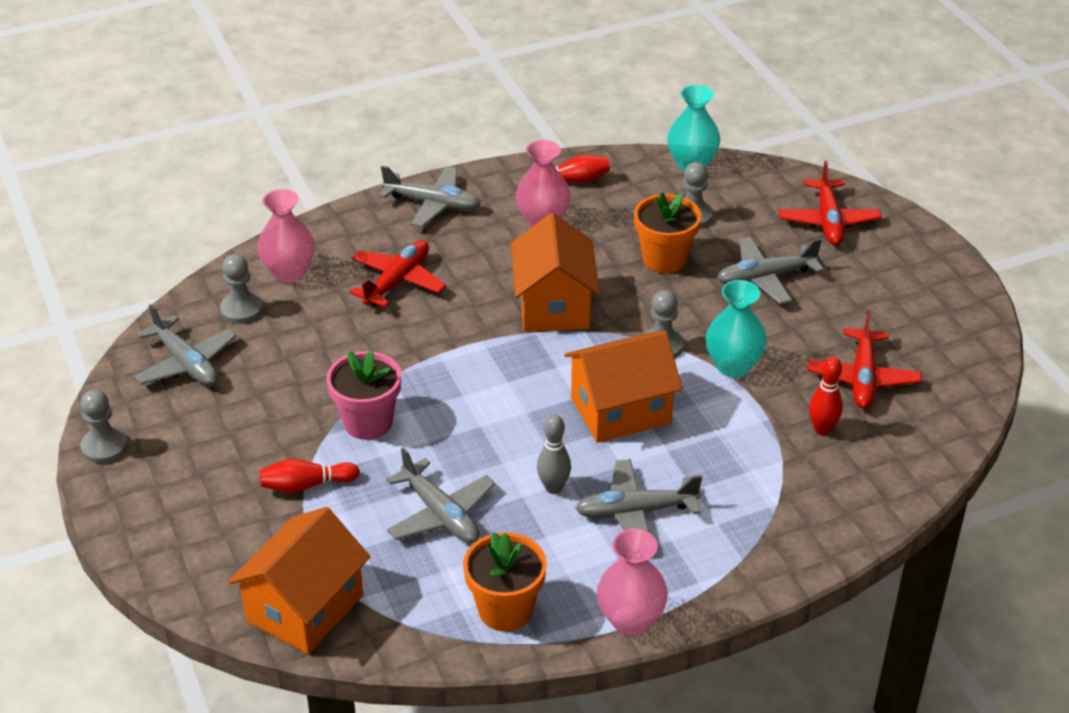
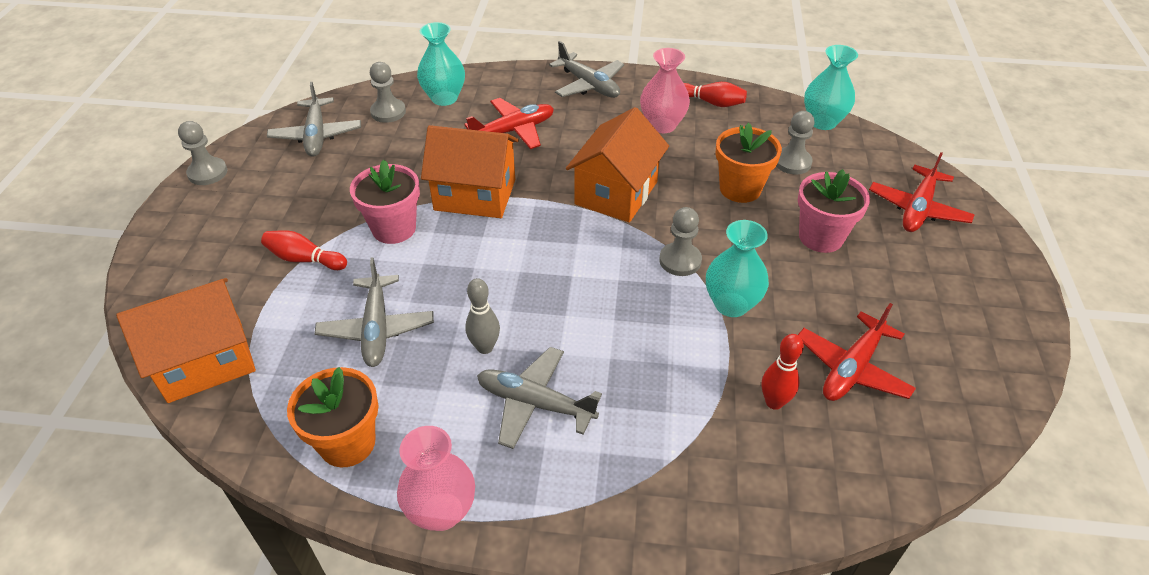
camera: 30 degrees right, 5 degrees up
pink vase [257,189,315,283] -> turquoise vase [417,22,465,106]
orange house [564,331,682,443] -> orange house moved to [421,125,519,218]
grey plane [717,237,824,304] -> pink flower pot [798,169,870,253]

